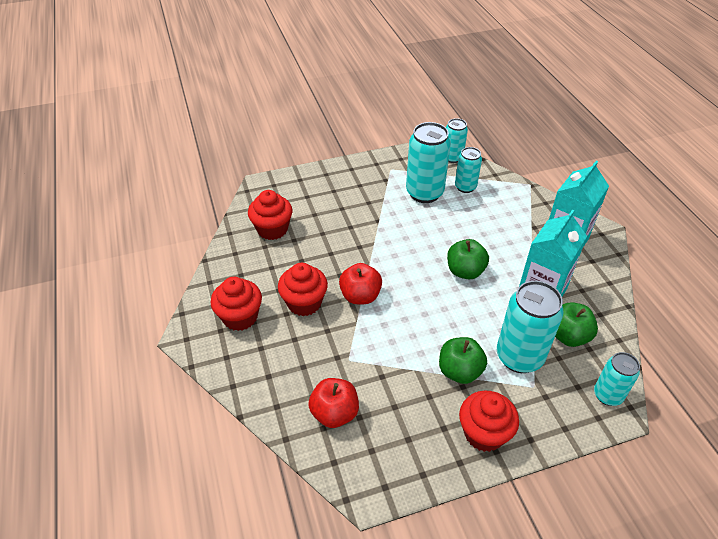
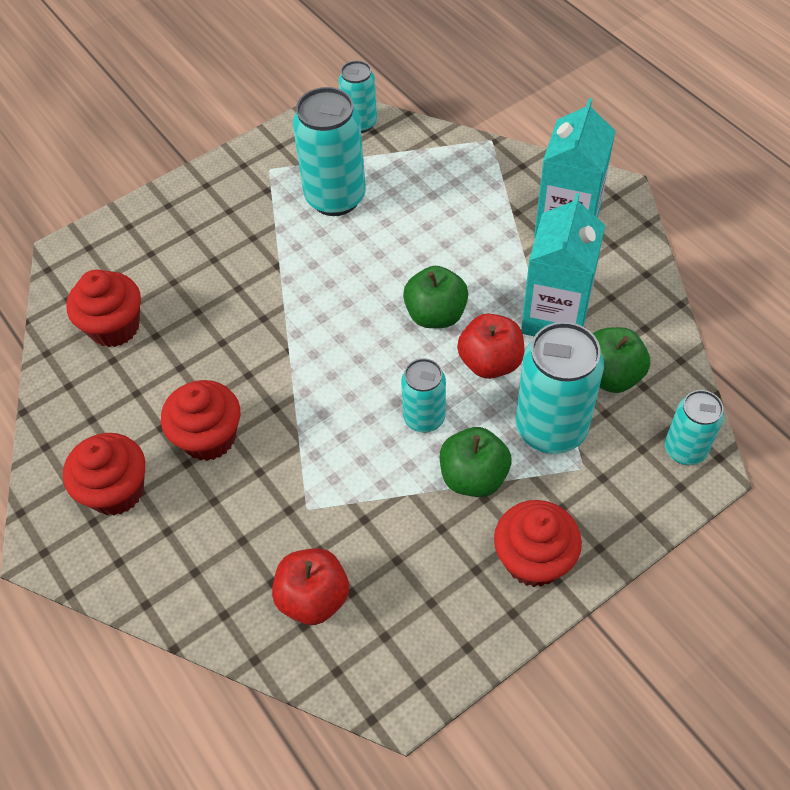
camera: 15 degrees left, 10 degrees up
red apple [339,263,382,304] -> red apple moved to [457,313,524,379]
turquoise can [455,147,482,193] -> turquoise can moved to [401,358,446,433]

